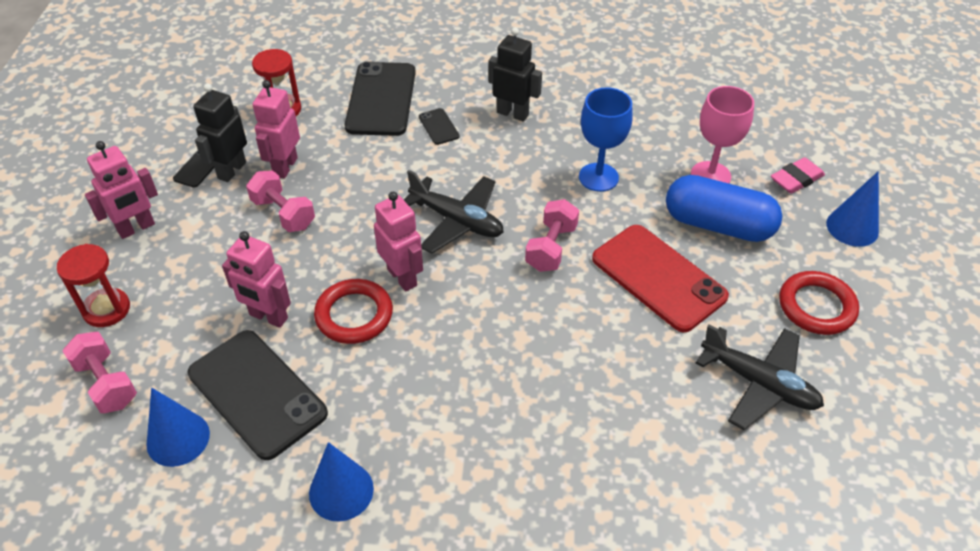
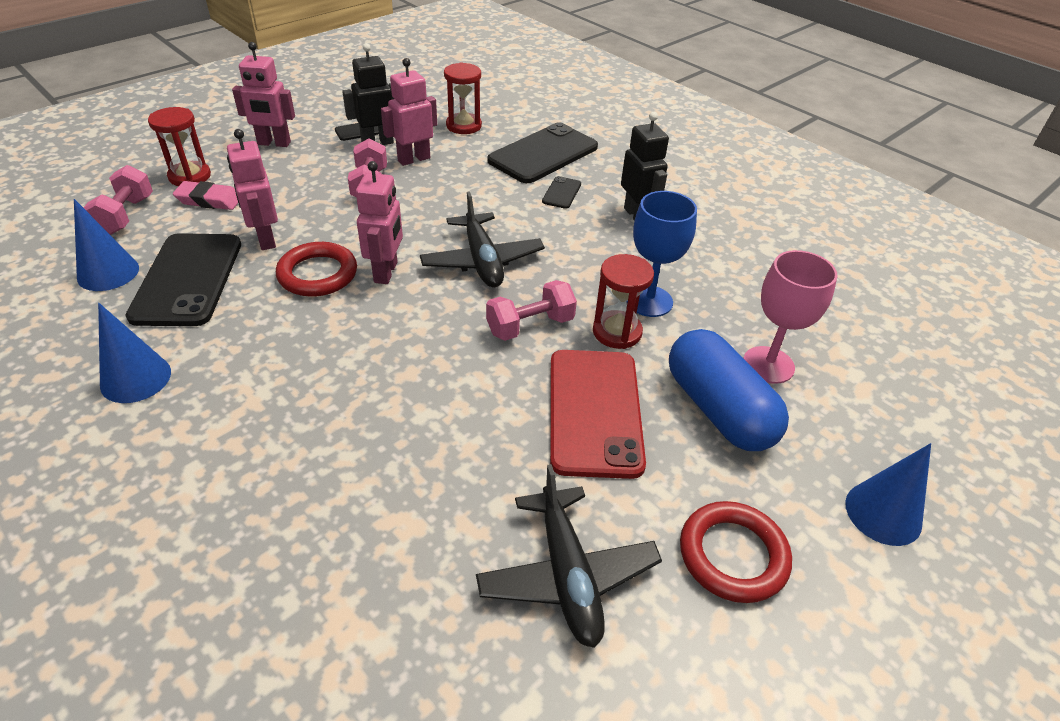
camera: 40 degrees right, 5 degrees down
pink eraser [771,157,825,194] -> pink eraser moved to [173,181,238,210]
none -> red hourglass [593,254,654,349]

